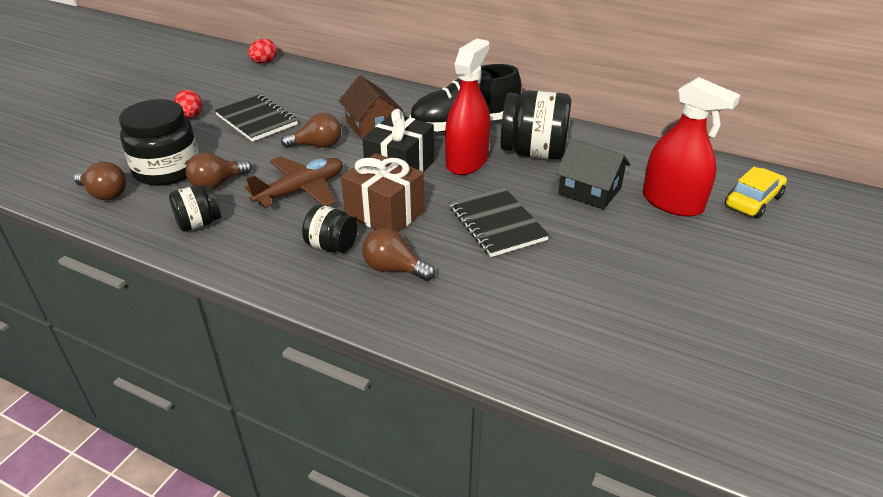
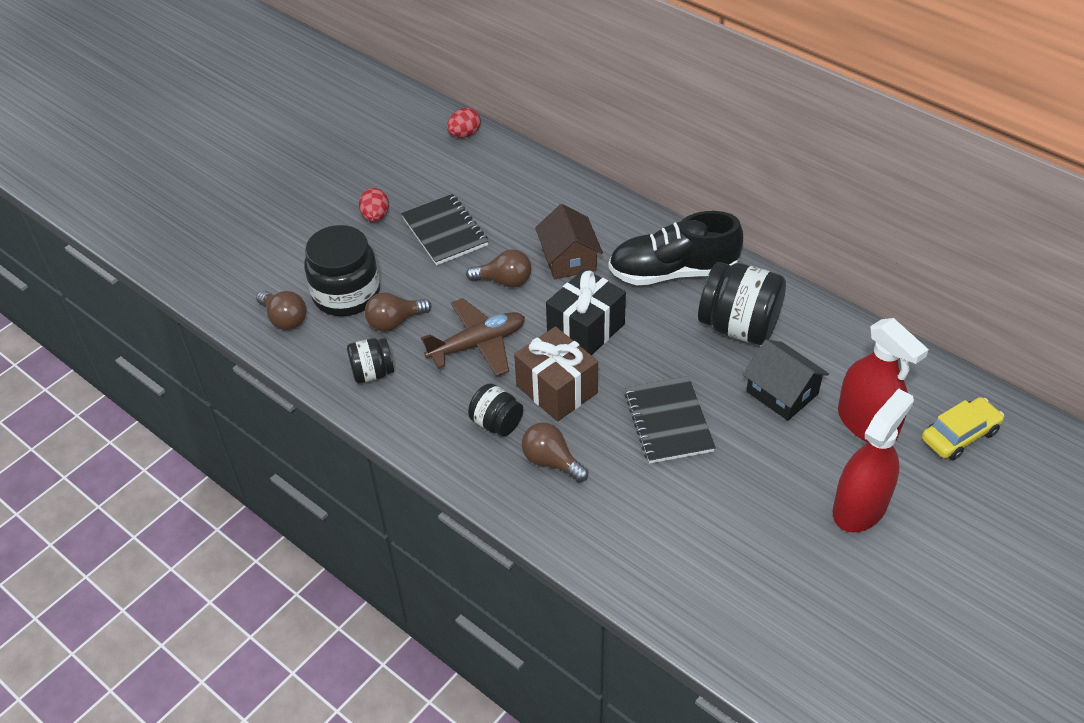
camera: 15 degrees right, 10 degrees up
red spray bottle [445,38,490,175] -> red spray bottle moved to [833,389,914,533]

